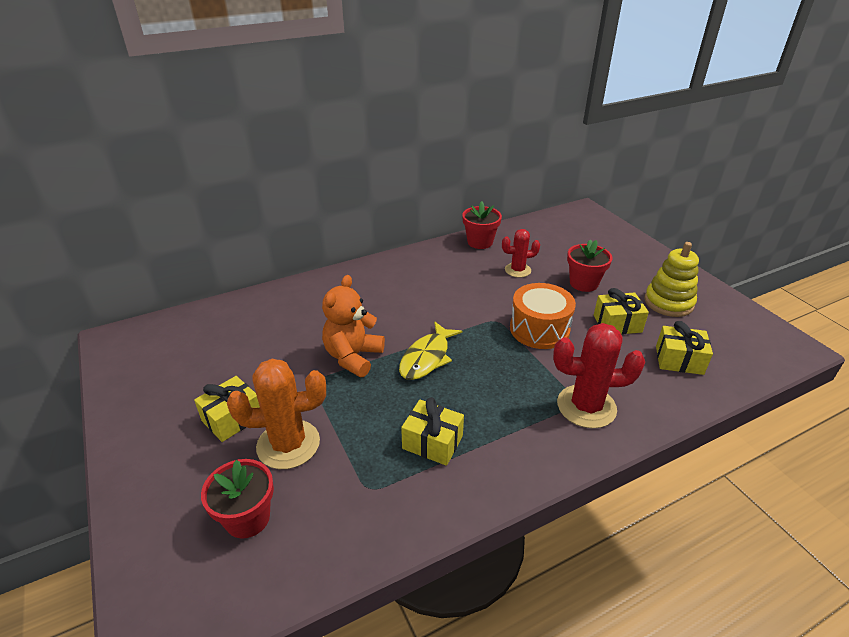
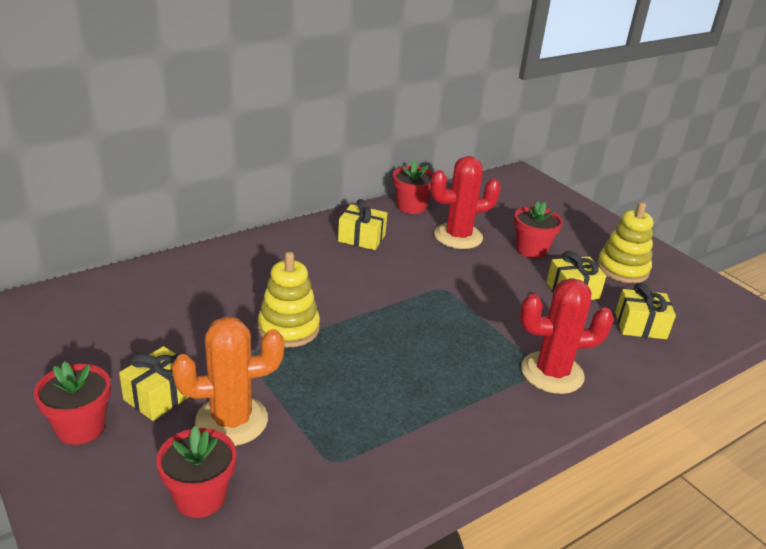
camera: 10 degrees left, 5 degrees down
orange teddy bear [322,275,385,377] -> yellow stacking toy [258,252,320,348]
yellow fish [399,321,462,380] -> none
yellow gift [401,397,464,466] -> yellow gift moved to [338,199,387,250]
red cactus [502,229,540,278] -> red cactus [430,156,501,249], size x1.66
orange drum [510,283,576,349] -> none
none -> red flower pot [34,361,111,445]

